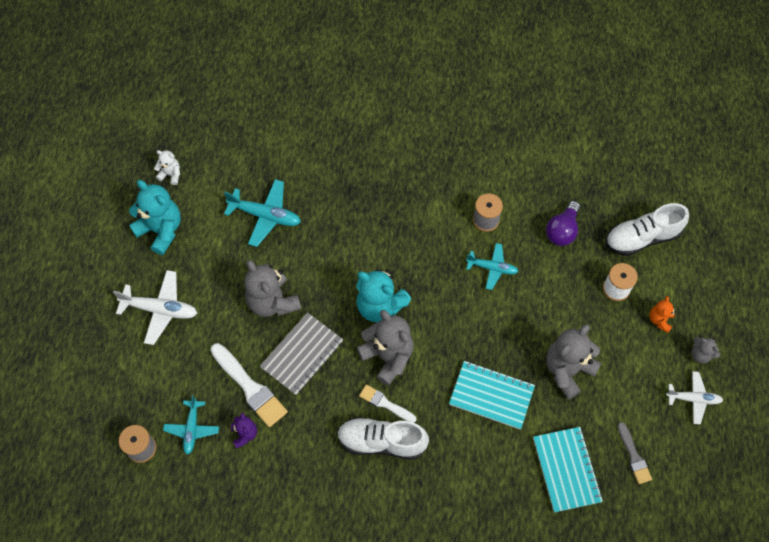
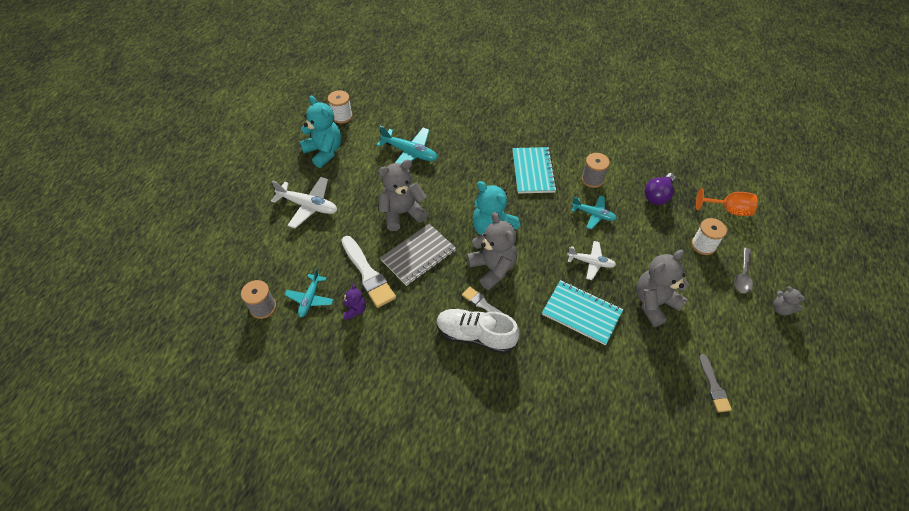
camera: 10 degrees right, 10 degrees down
white teddy bear [154,150,180,185] -> white spool [328,90,353,124]
grey teddy bear [244,260,301,317] -> grey teddy bear turned 90 degrees clockwise [378,159,428,231]
turquoise notebook [533,427,603,513] -> turquoise notebook moved to [512,147,557,194]
white shoe [606,203,689,256] -> orange goblet [696,188,758,216]
orange teddy bear [649,296,676,333] -> grey spoon [735,248,753,293]
white plane [666,371,723,425] -> white plane moved to [567,241,616,280]

